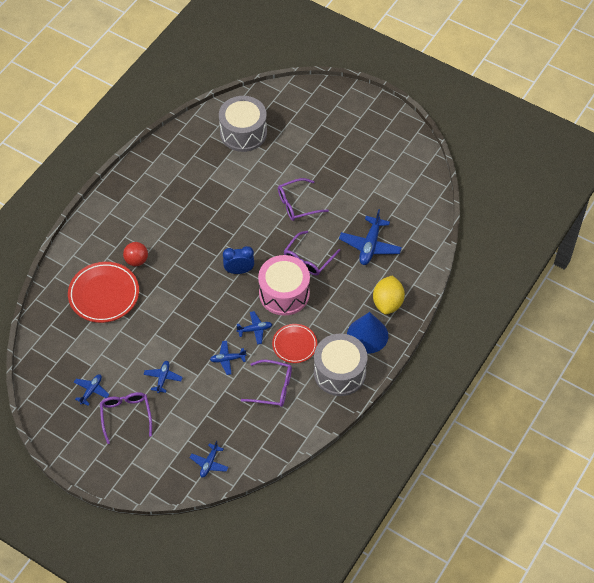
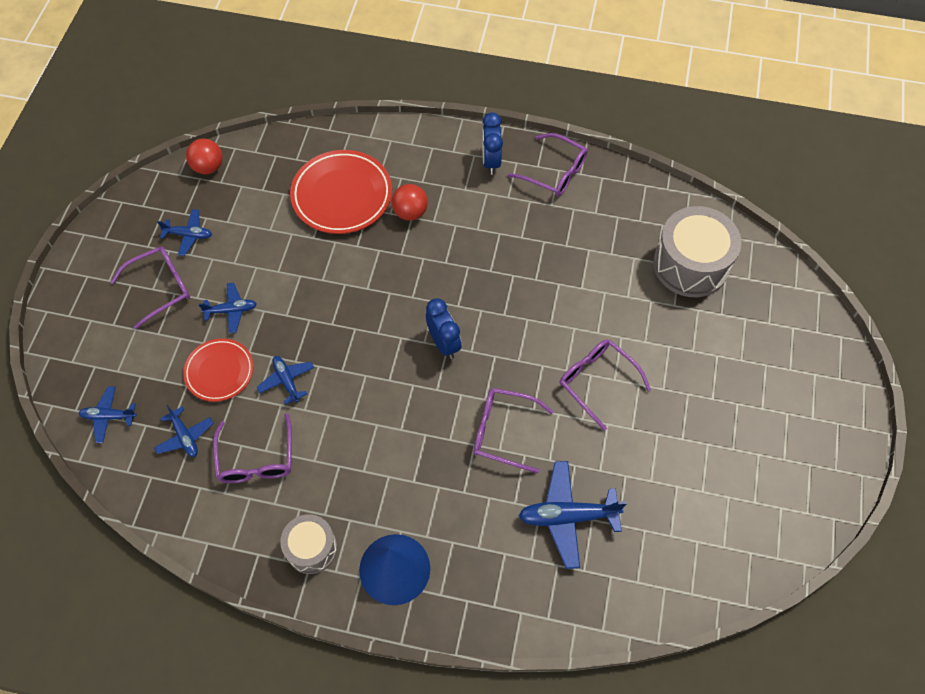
camera: 70 degrees right, 5 degrees up
blue plane [236,311,272,345] -> blue plane moved to [154,405,213,457]
pink drum [258,255,310,316] -> none
red plate [272,324,317,363] -> red plate moved to [183,338,254,402]
grey drum [314,334,368,396] -> grey drum [280,514,337,574], size x0.59
yellow lemon [373,275,405,315] -> none
none -> red ball [186,138,223,174]
none -> blue clock [482,112,503,175]
none -> purple glasses [508,133,588,197]

